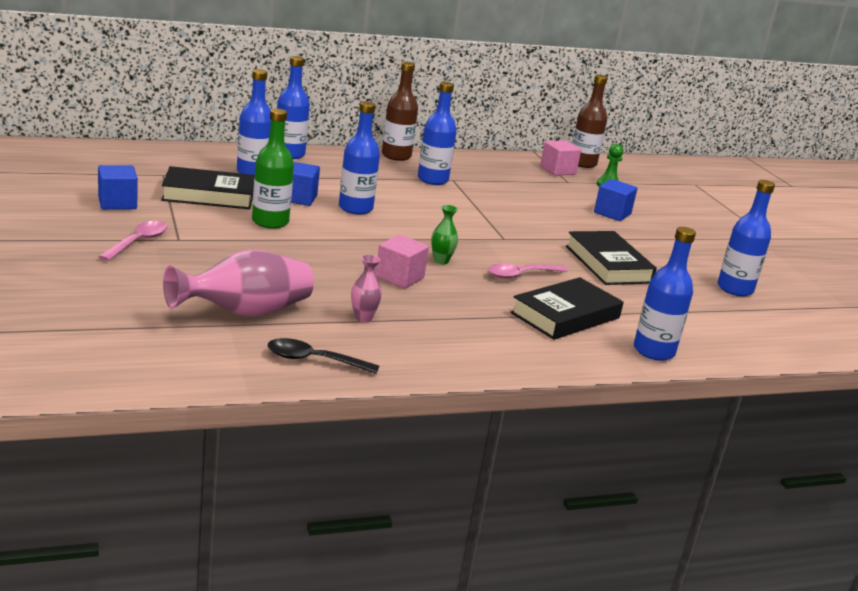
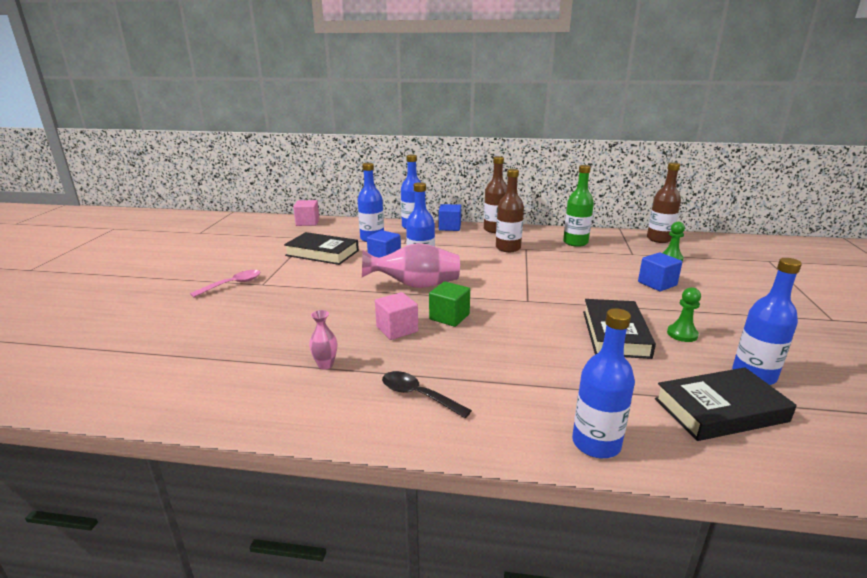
camera: 30 degrees right, 0 degrees up
blue cube [98,165,138,210] -> blue cube moved to [439,204,461,231]
pink vase [163,250,314,317] -> pink vase moved to [362,243,460,288]
green bottle [252,109,294,229] -> green bottle moved to [563,165,594,247]
black spoon [268,338,379,374] -> black spoon moved to [382,371,472,418]
blue bottle [418,82,456,185] -> brown bottle [496,169,524,252]
green vase [431,205,458,264] -> green cube [429,282,470,327]
pink spoon [488,263,568,279] -> none
black book [510,277,623,340] -> black book moved to [655,367,797,441]
pink cube [540,140,581,176] -> pink cube moved to [293,200,319,226]
none -> green pawn [667,287,701,342]

